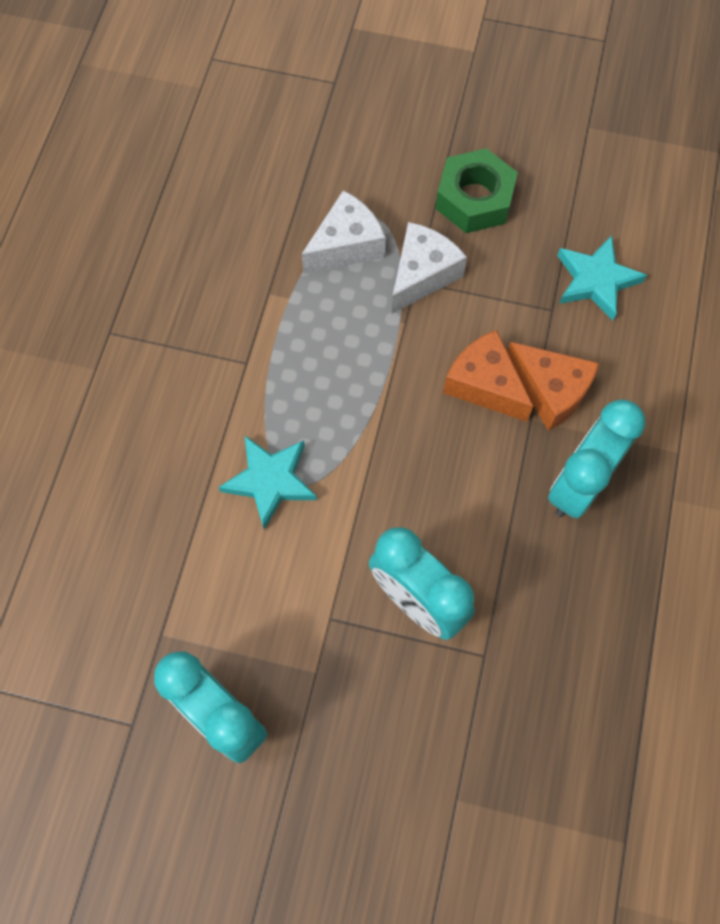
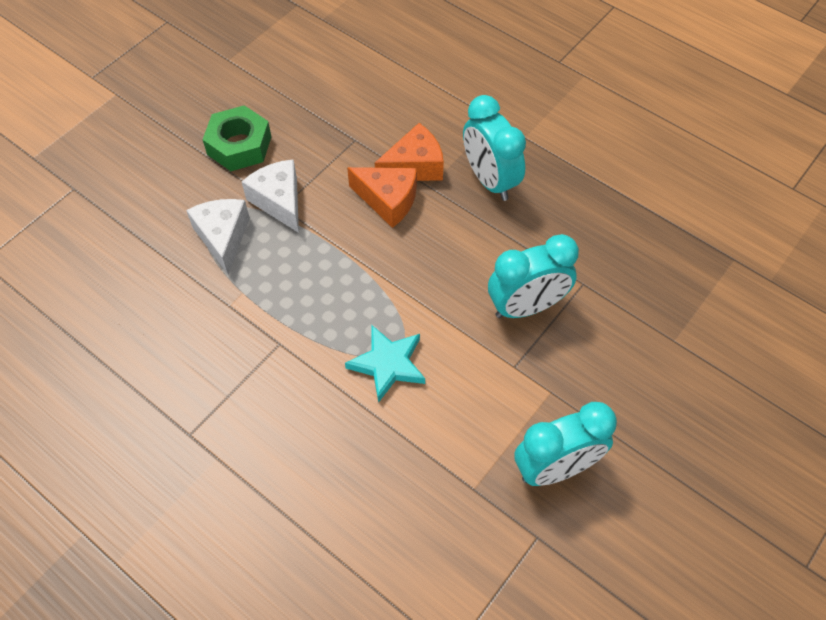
camera: 65 degrees left, 10 degrees down
orange cheese [443,330,533,422] -> orange cheese turned 135 degrees counterclockwise [347,167,417,228]
turquoise star [557,236,647,320] -> none

